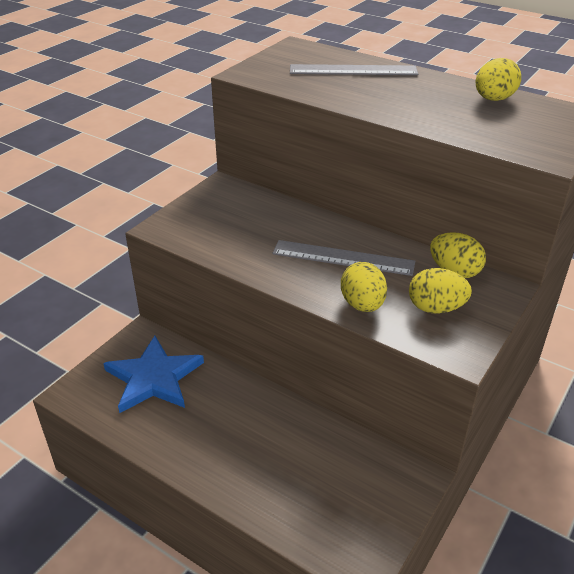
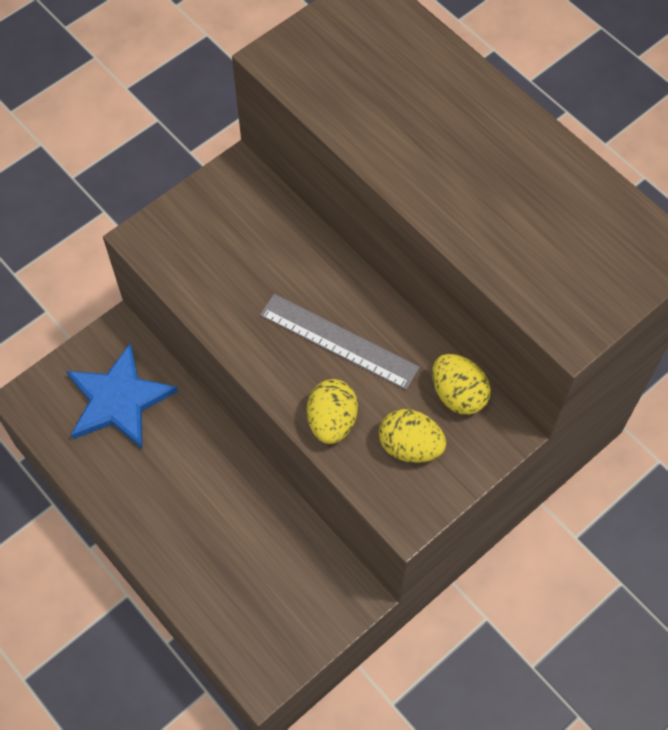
camera: 15 degrees right, 25 degrees up
grey ruler [290,64,418,75] -> none
yellow egg [476,58,521,101] -> none

